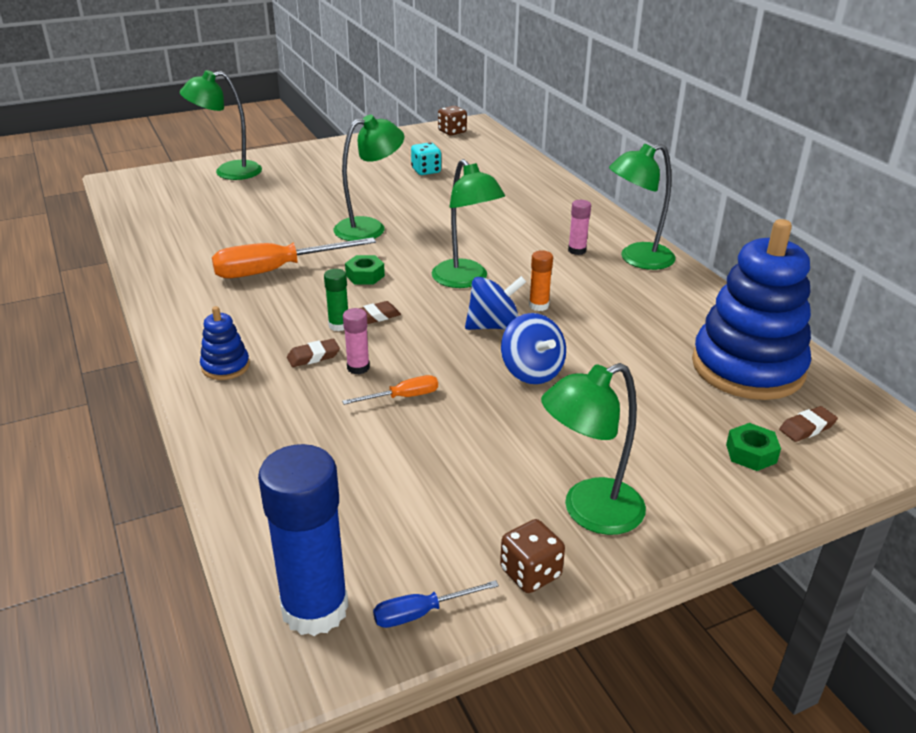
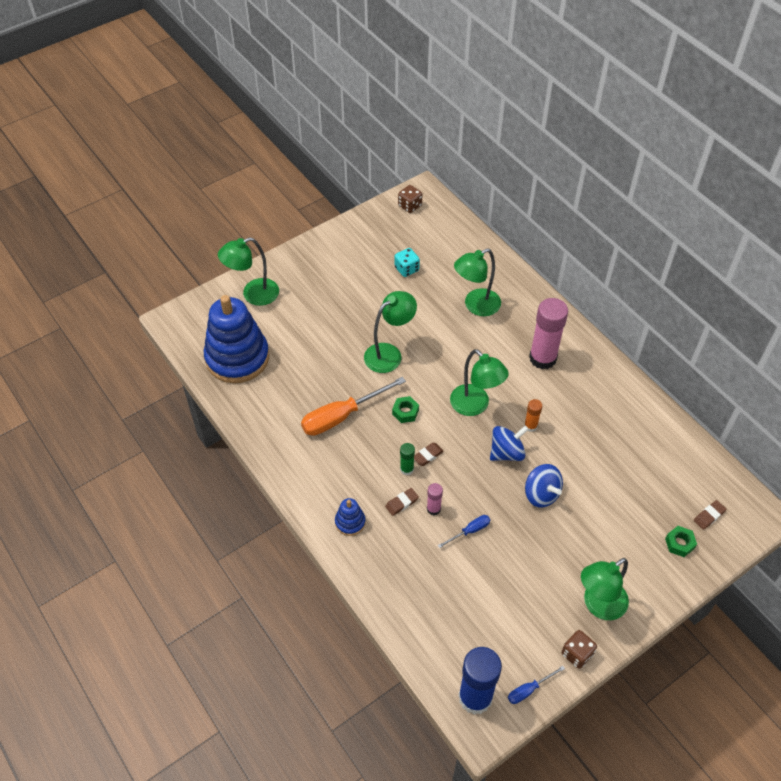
camera: 10 degrees left, 20 degrees up
orange screwdriver [342,375,438,405] -> blue screwdriver [438,515,490,548]
pink glue stick [568,200,591,255] -> pink glue stick [529,298,568,369], size x2.13
green lamp [609,144,676,270] -> green lamp moved to [454,248,501,316]
blue stacking toy [692,219,811,400] -> blue stacking toy moved to [204,295,269,383]

